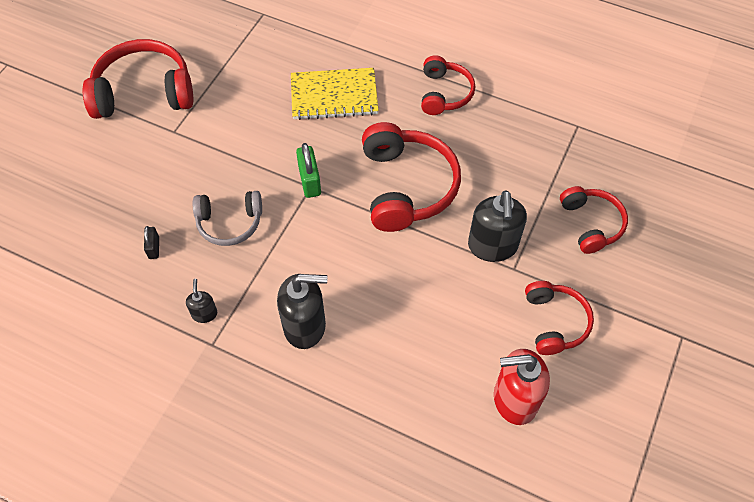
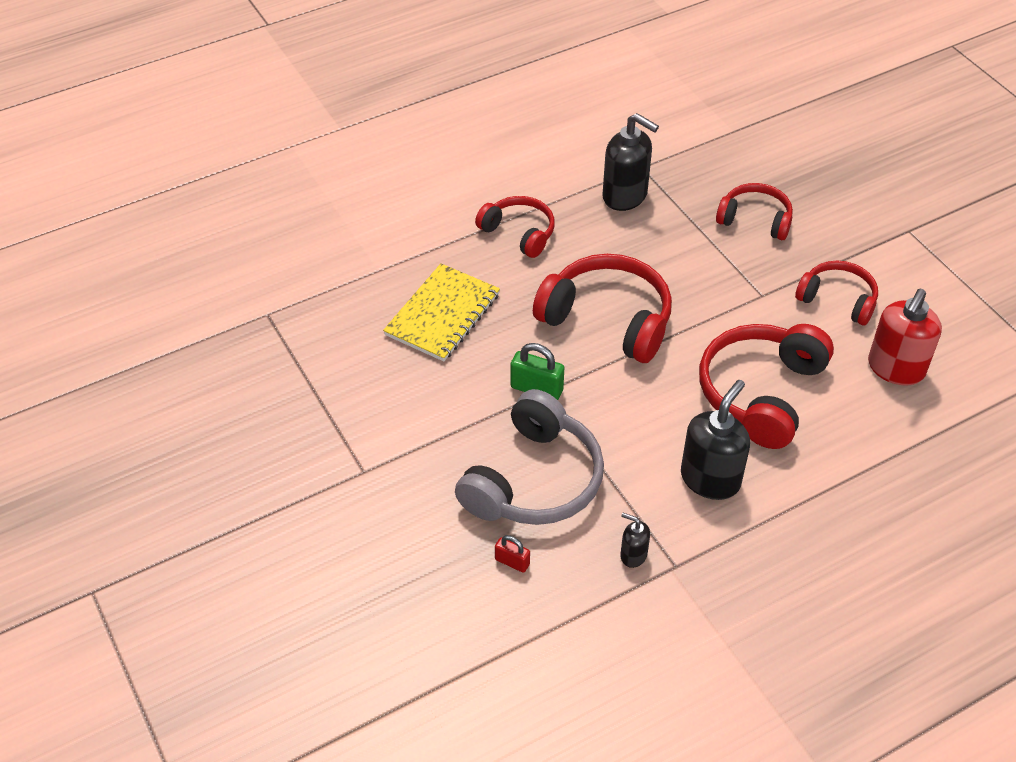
camera: 55 degrees left, 10 degrees down
red headphones [83,39,193,119] -> red headphones moved to [699,324,834,449]
black padlock [144,226,159,259] -> red padlock [495,535,530,573]
grey headphones [193,191,262,246] -> grey headphones [455,389,604,525], size x1.66
black soap dispenser [468,190,527,262] -> black soap dispenser moved to [602,113,659,211]

